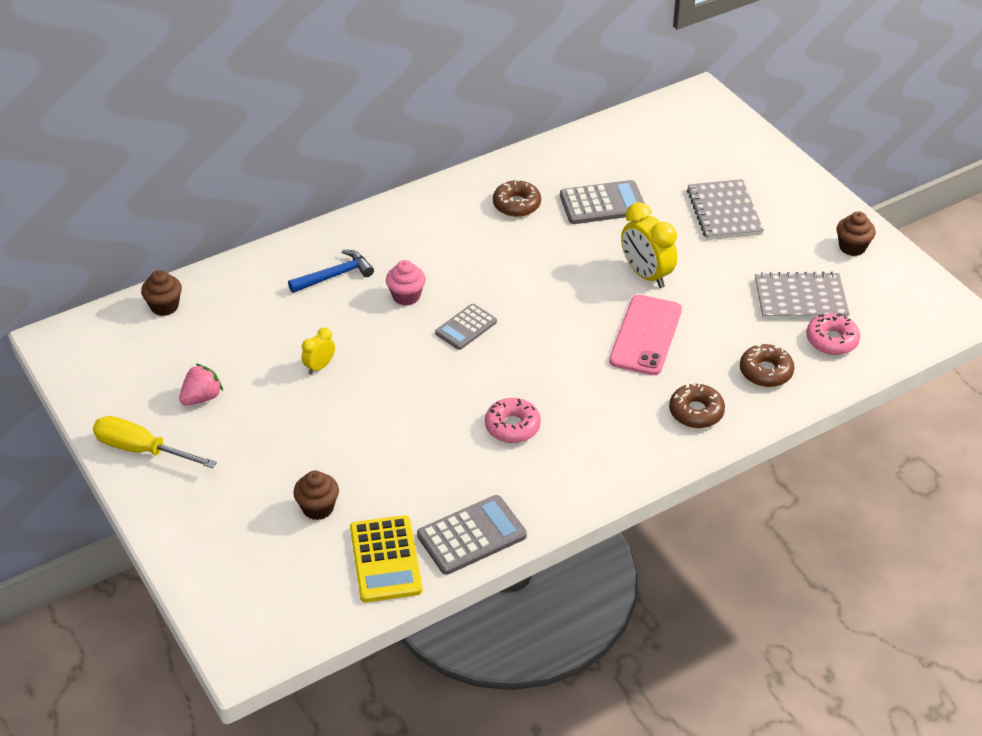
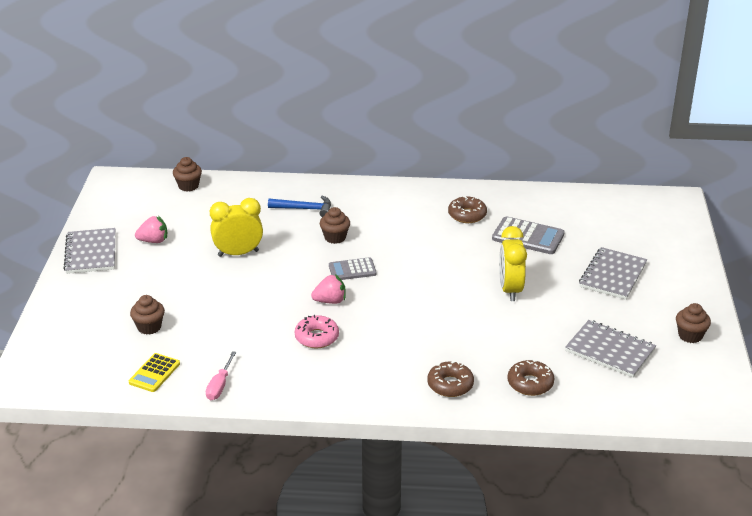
camera: 35 degrees right, 10 degrees down
yellow screwdriver [93,416,217,468] -> grey notebook [63,228,115,274]
yellow clock [301,328,335,374] -> yellow clock [210,198,263,257], size x1.86
yellow calculator [350,515,422,603] -> yellow calculator [129,353,180,392], size x0.66
pink cupcake [386,260,426,306] -> brown cupcake [320,207,350,244]
grey calculator [417,495,527,575] -> pink screwdriver [206,351,237,400]
pink phone [609,295,682,375] -> none
pink donut [806,313,860,355] -> none
none -> pink strawberry [311,274,346,304]

